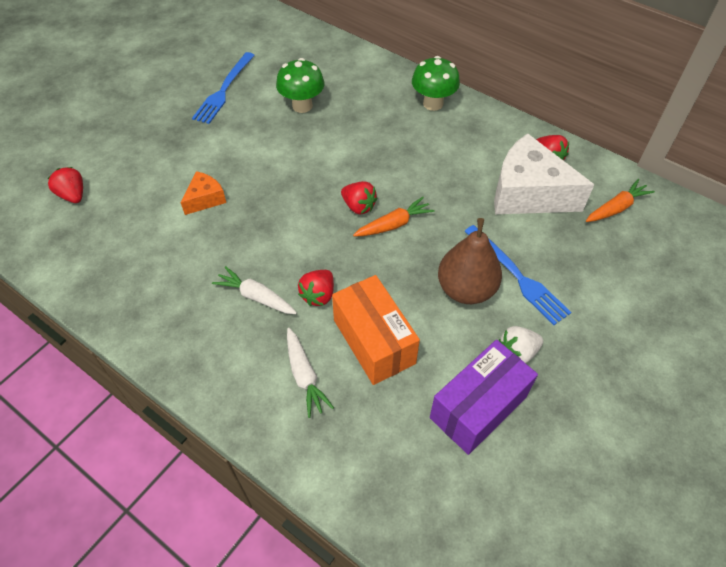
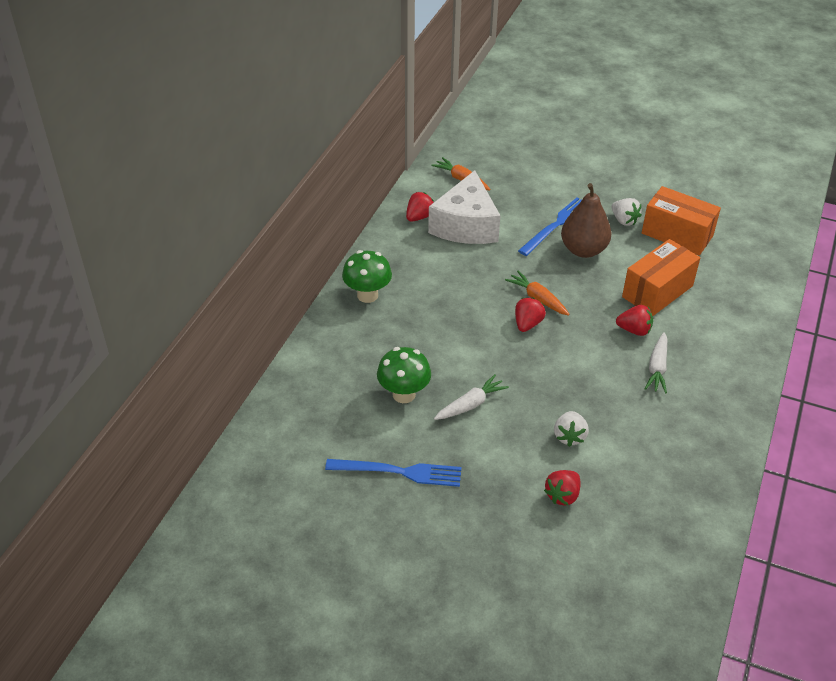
camera: 105 degrees left, 10 degrees down
red strawberry [47,167,83,203] -> red strawberry moved to [544,470,581,506]
orange cheese [180,171,226,215] -> white strawberry [554,411,589,447]
white carrot [287,328,334,418] -> white carrot moved to [434,375,509,420]
purple box [430,340,538,455] -> orange box [641,186,721,256]

